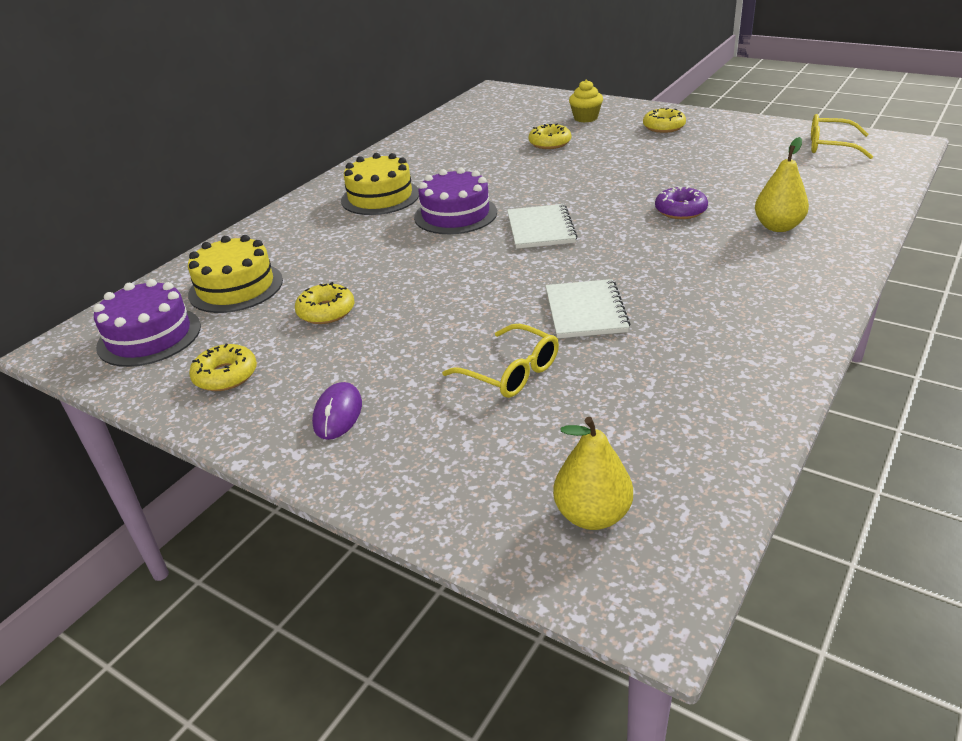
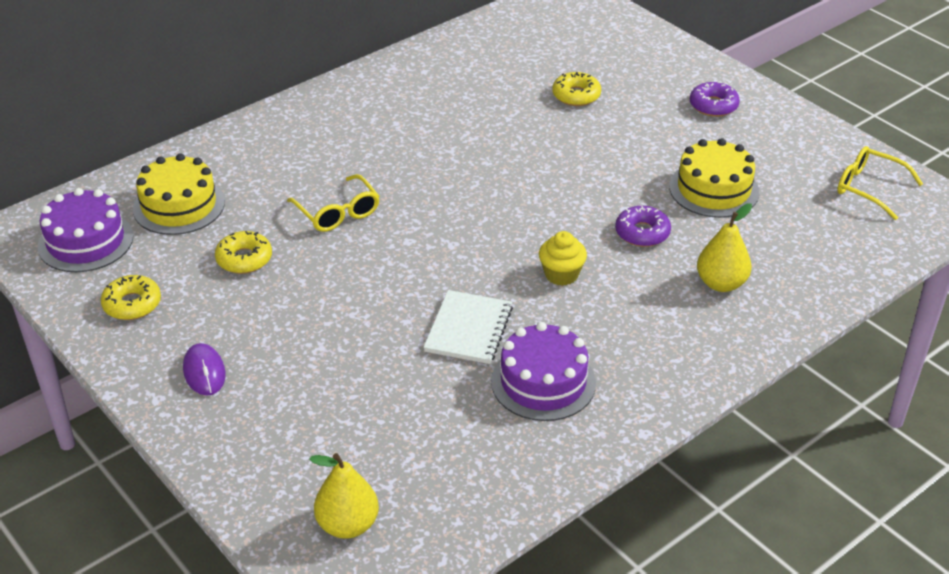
camera: 15 degrees right, 5 degrees up
purple mouse [312,382,362,440] -> purple mouse turned 45 degrees counterclockwise [183,343,226,396]
yellow cake [341,153,419,215] -> yellow cake moved to [669,138,759,218]
purple cake [414,167,497,234] -> purple cake moved to [491,322,596,421]
yellow glasses [442,324,559,398] -> yellow glasses moved to [287,174,380,232]
white notebook [507,204,578,249] -> none
yellow cupcake [569,80,603,123] -> yellow cupcake moved to [539,231,587,286]
yellow donut [643,108,686,133] -> purple donut [690,82,740,117]

